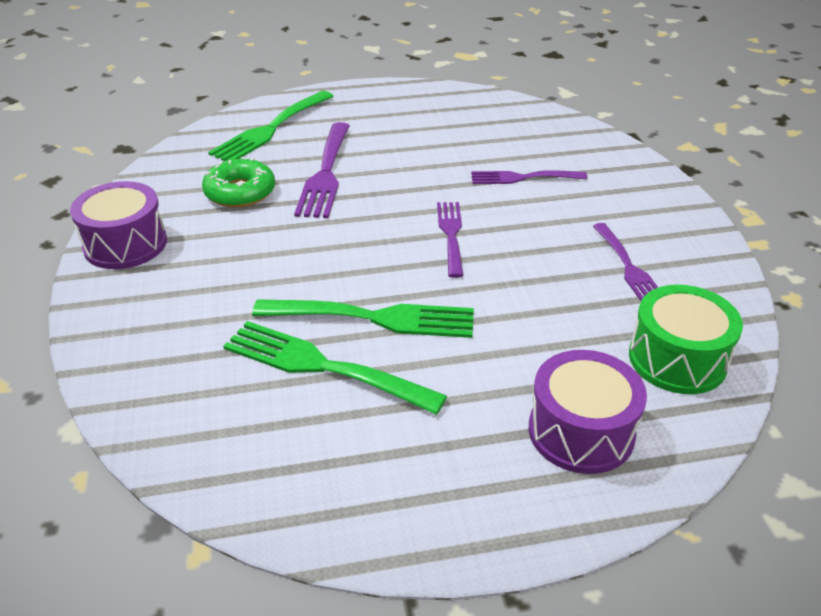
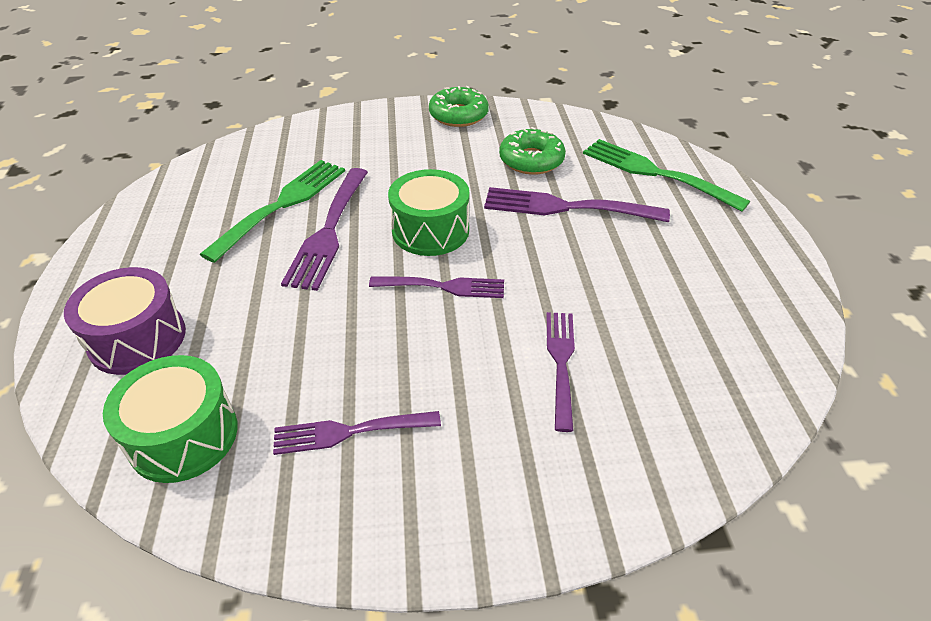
camera: 95 degrees right, 5 degrees up
purple drum [70,181,167,269] -> green donut [429,86,489,127]
green fork [252,299,474,338] -> purple fork [281,168,368,291]
none -> green drum [388,169,470,256]

